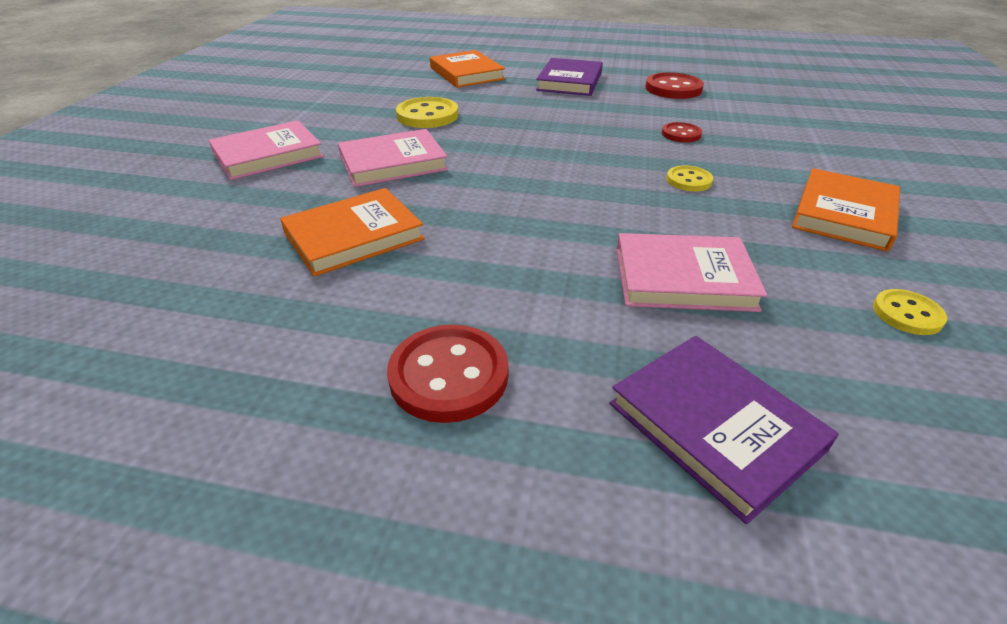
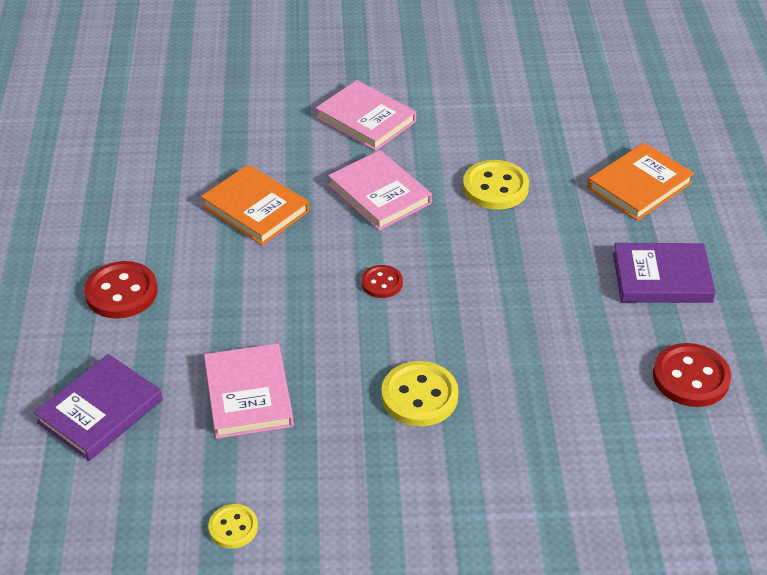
camera: 75 degrees right, 5 degrees up
red button [662,122,702,142] -> red button moved to [361,265,403,298]
yellow button [666,165,713,192] -> yellow button [381,361,459,427], size x1.71
orange book [792,168,900,252] -> none

